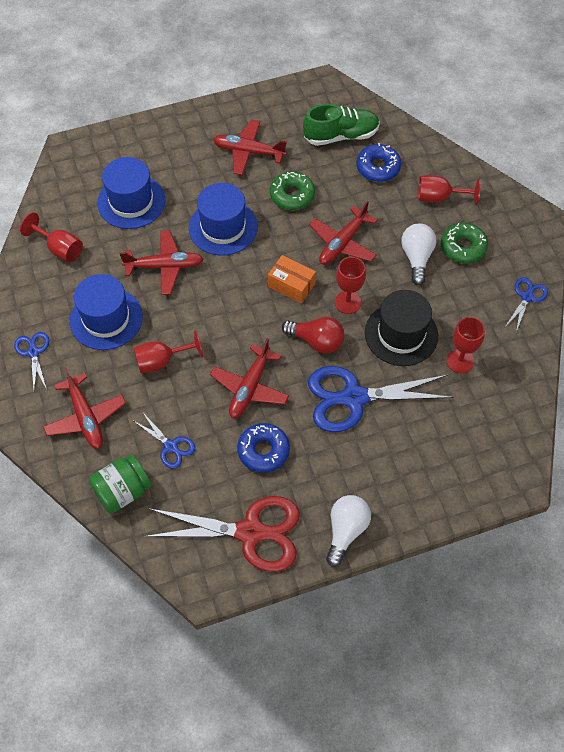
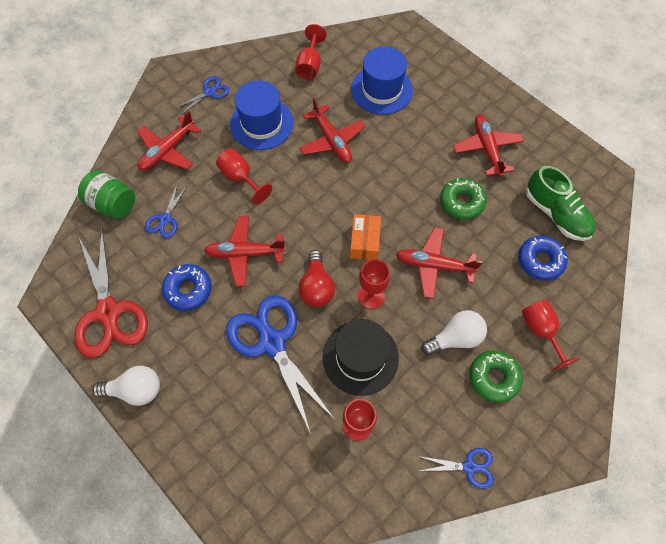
camera: 65 degrees right, 5 degrees up
blue hat [189,183,258,256] -> none

